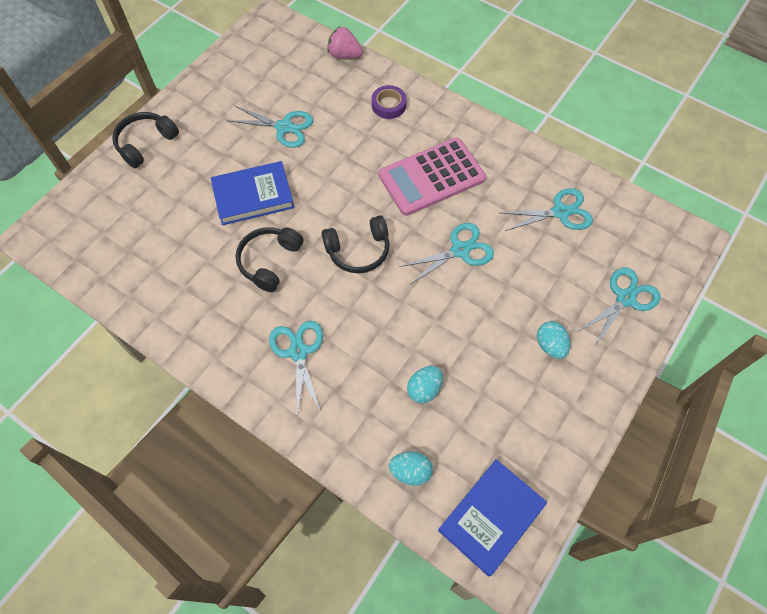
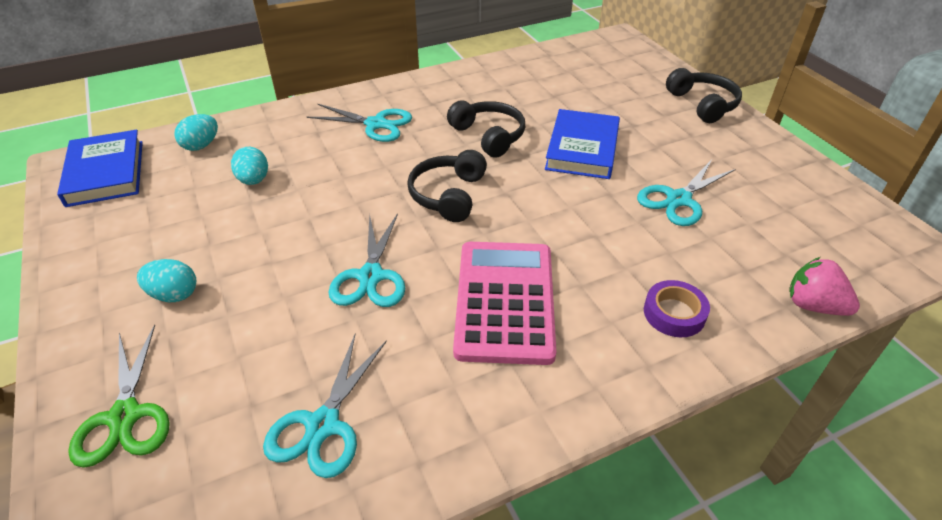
camera: 120 degrees right, 20 degrees down
pink strawberry [327,26,363,59] -> pink strawberry turned 105 degrees counterclockwise [789,257,860,316]
turquoise scissors [576,267,661,348] -> green scissors [68,324,170,468]

